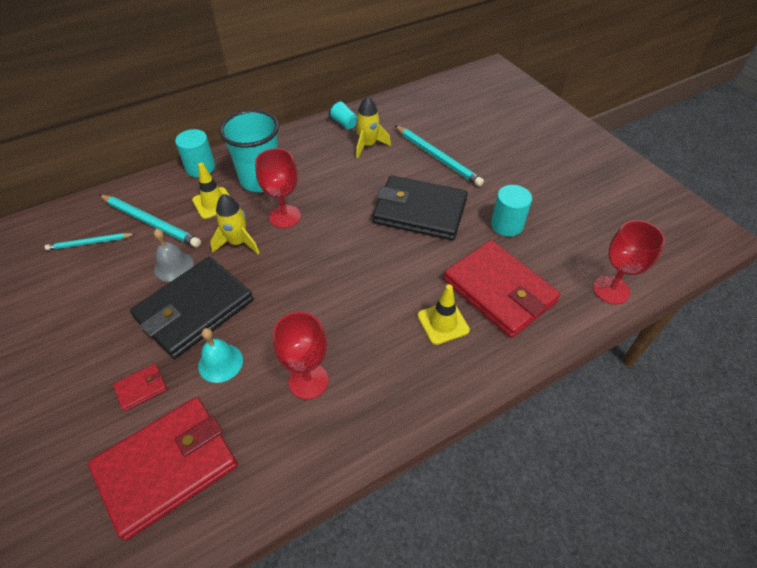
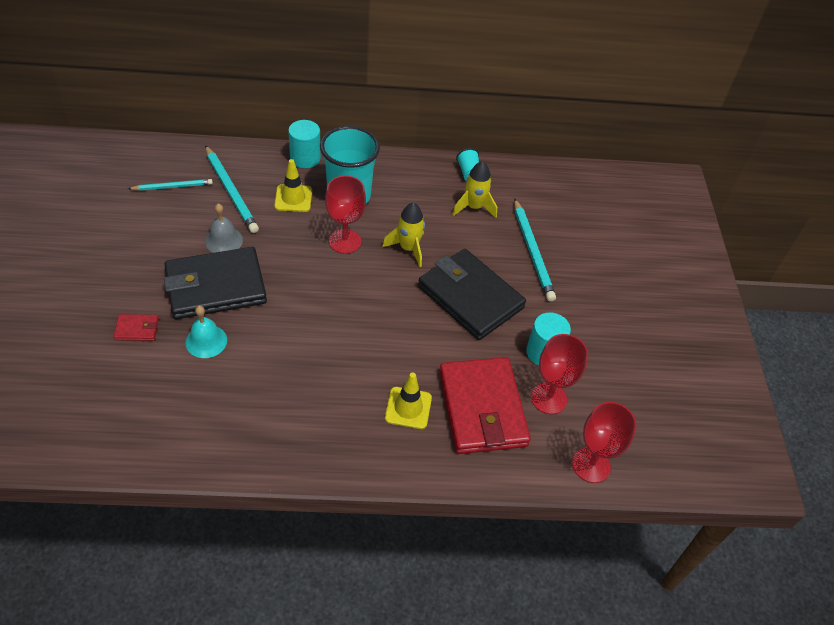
camera: 25 degrees right, 0 degrees up
turquoise pencil [45,233,135,250] -> turquoise pencil turned 150 degrees clockwise [128,179,213,191]
red wallet [88,397,238,541] -> none
yellow rocket [210,194,259,254] -> yellow rocket moved to [382,202,425,267]
red goblet [273,312,328,400] -> red goblet moved to [531,334,588,414]

